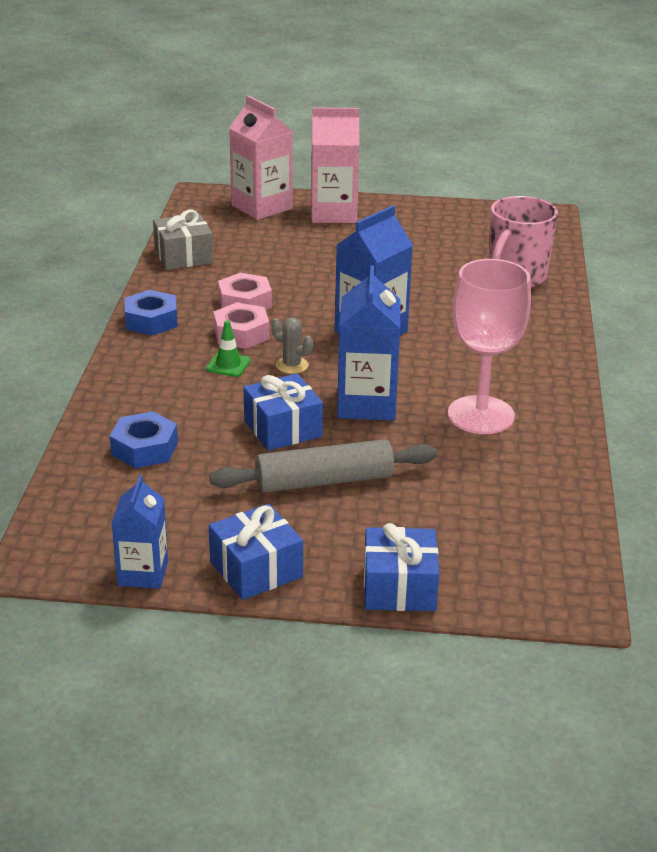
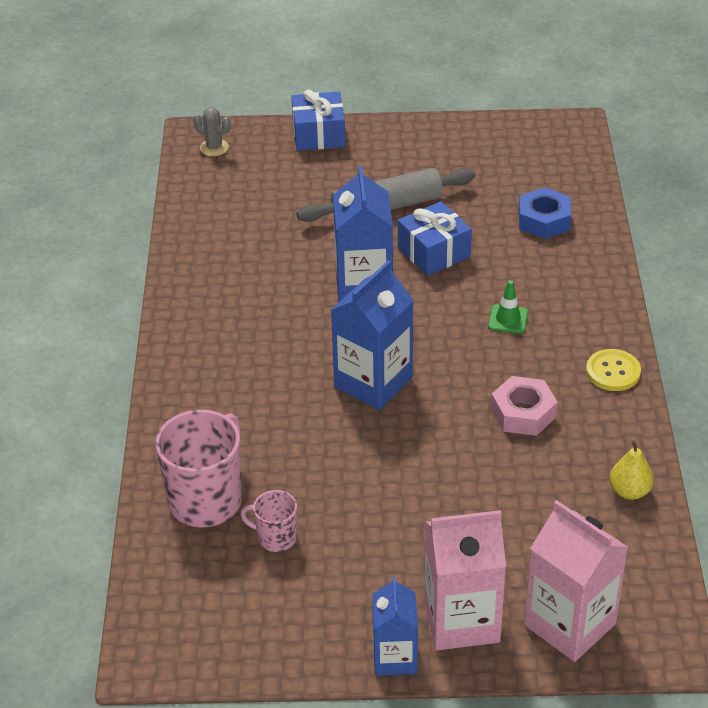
camera: 175 degrees right, 10 degrees up
blue carton [112,475,168,589] -> blue carton moved to [372,576,418,676]
blue nut [125,290,178,336] -> yellow button [586,349,641,391]
grey gift [153,210,213,270] -> yellow pear [610,441,654,500]
blue gift [209,504,303,600] -> none
pink nut [214,302,269,349] -> none
grey cactus [272,317,313,374] -> grey cactus moved to [193,107,231,156]
pink goblet [448,259,531,434] -> none
none -> pink mug [240,490,297,552]

